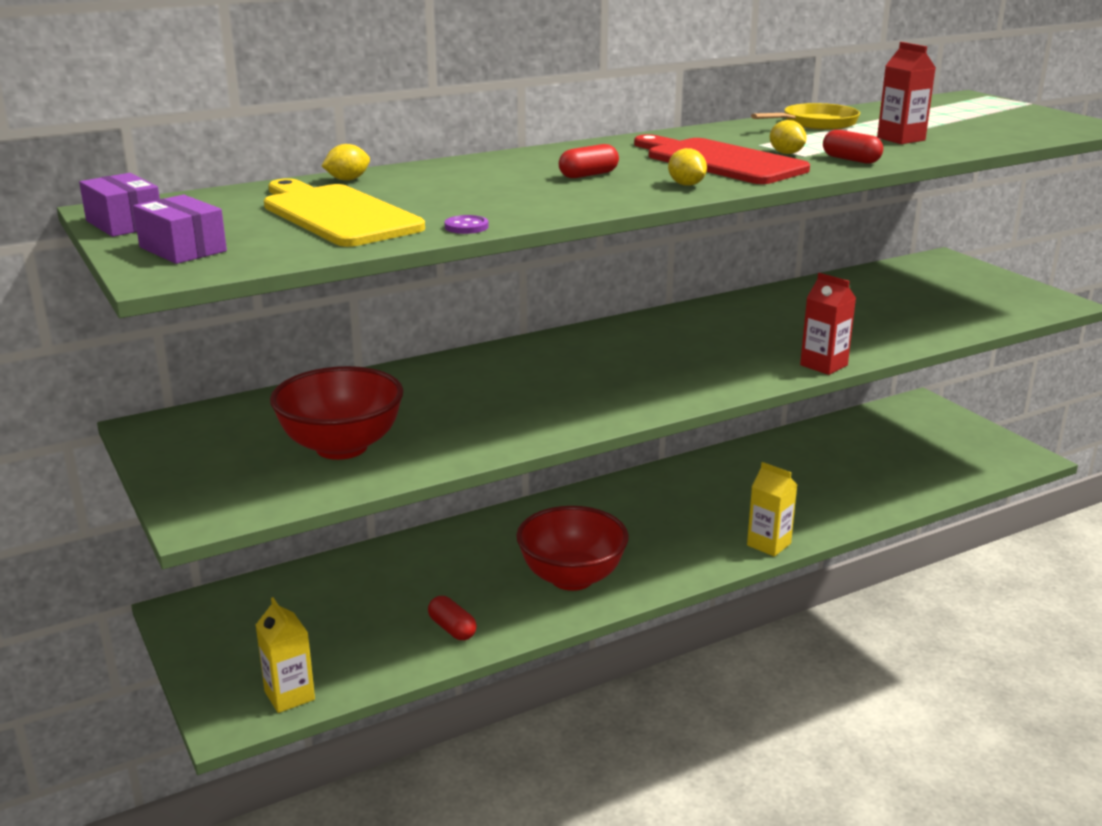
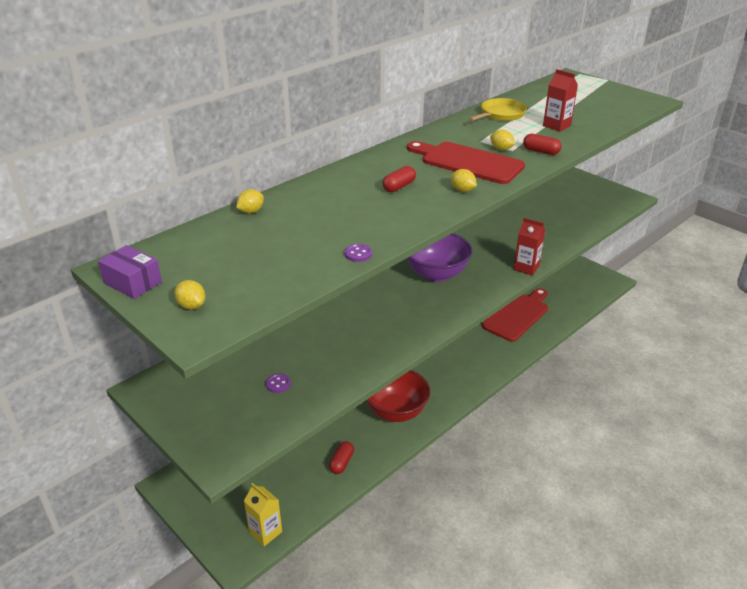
camera: 15 degrees left, 10 degrees up
purple box [133,195,227,264] -> yellow lemon [174,280,206,310]
yellow cutting board [264,178,425,247] -> none
red bowl [270,366,403,460] -> purple button [266,374,291,393]
red capsule [428,596,477,640] -> red capsule turned 75 degrees clockwise [329,441,354,474]
yellow carton [747,462,797,557] -> none
none -> purple bowl [407,233,472,282]
none -> red cutting board [482,288,548,342]

